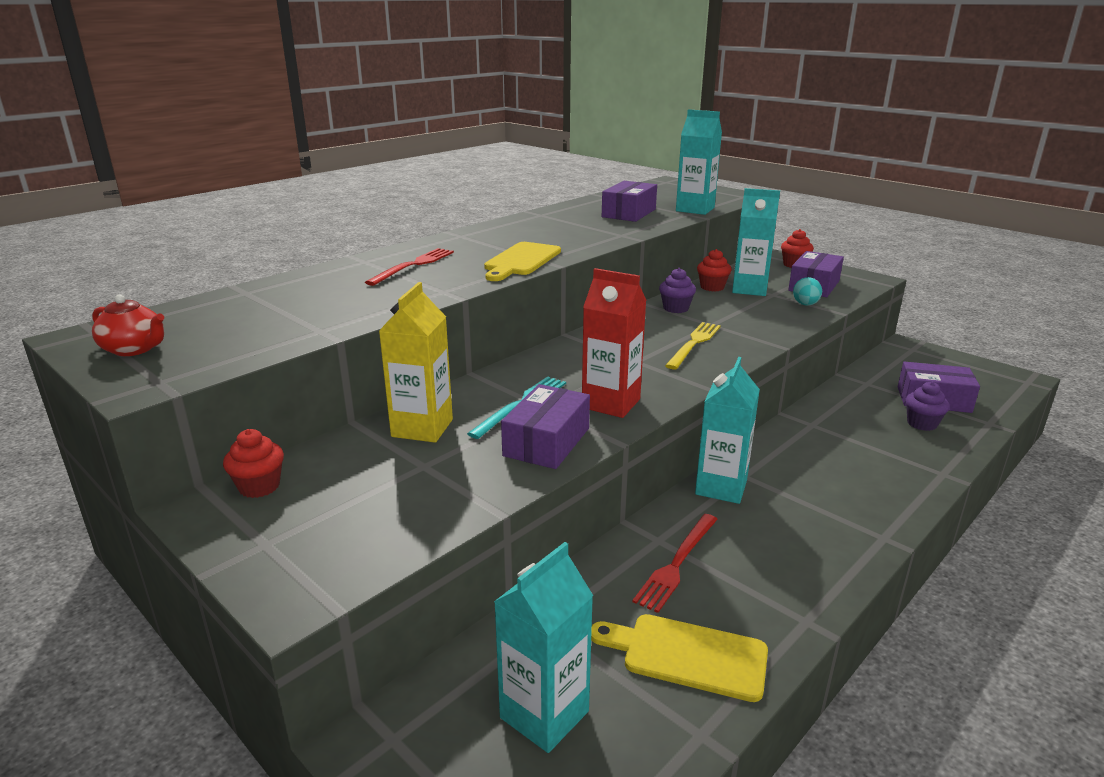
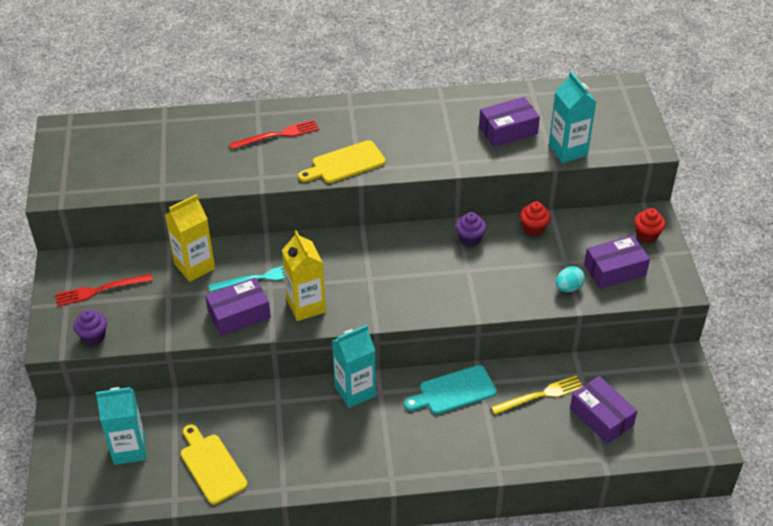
camera: 40 degrees right, 20 degrees up
red teapot [92,294,164,356] -> none
red cupcake [223,429,284,498] -> none
red carton [582,268,646,418] -> yellow carton [282,230,326,321]
red fork [632,514,718,613] -> red fork moved to [55,274,153,306]
yellow fork [665,322,721,369] -> yellow fork moved to [491,376,583,414]
turquoise carton [732,188,780,296] -> none
purple cupcake [905,382,950,431] -> purple cupcake moved to [73,309,107,345]
none -> turquoise cutting board [404,365,497,414]

